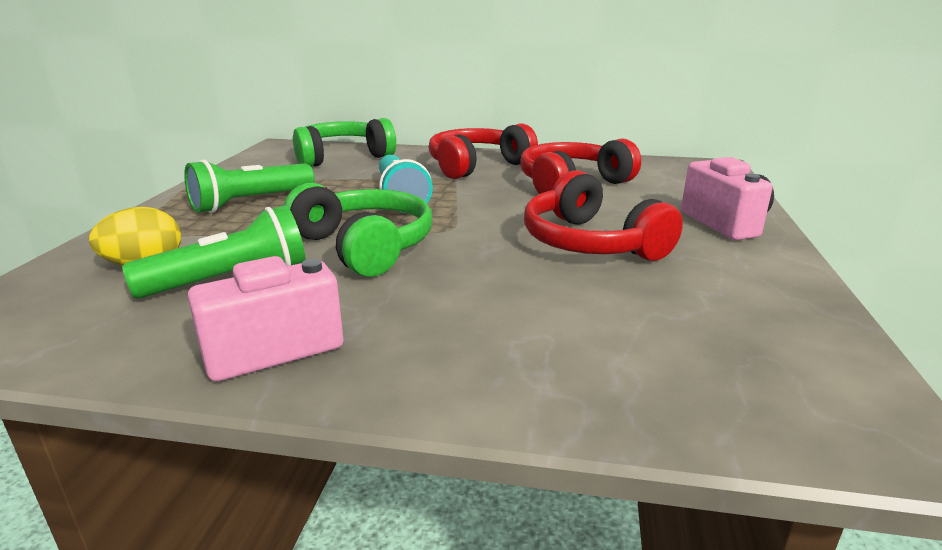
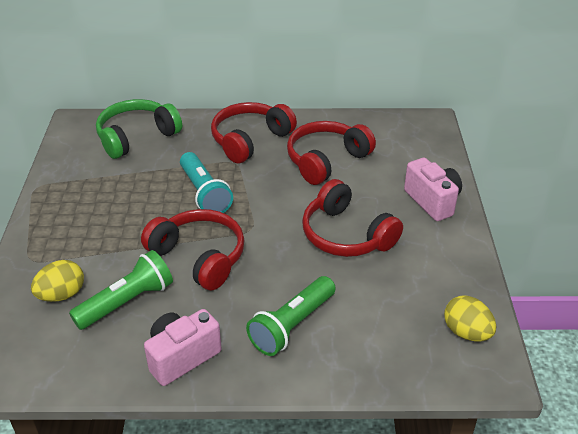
camera: 10 degrees left, 15 degrees up
green flashlight [184,160,315,213] -> green flashlight moved to [246,276,336,356]
green headphones [284,183,432,277] -> red headphones [141,209,244,290]
none -> yellow egg [444,296,496,341]

